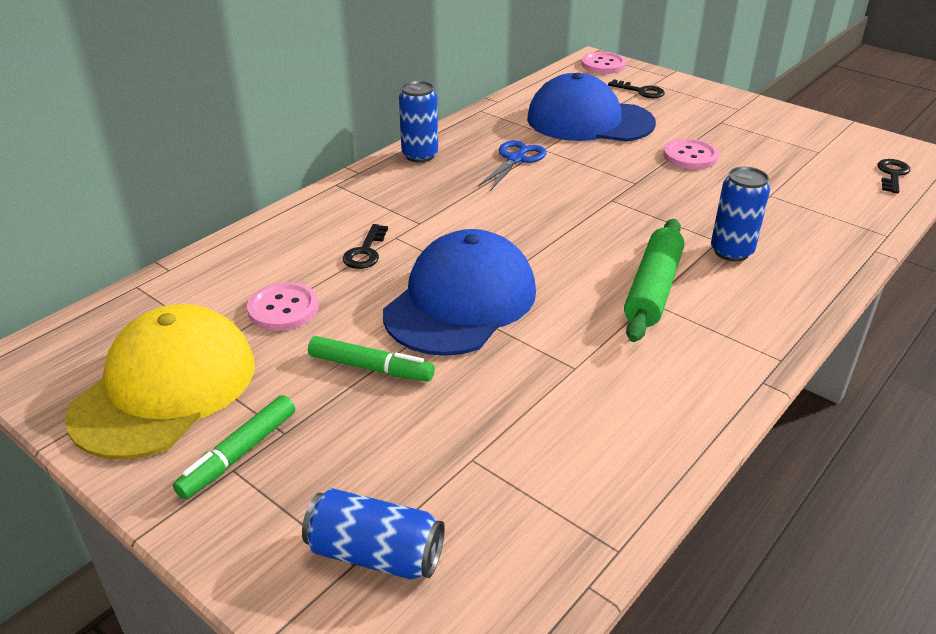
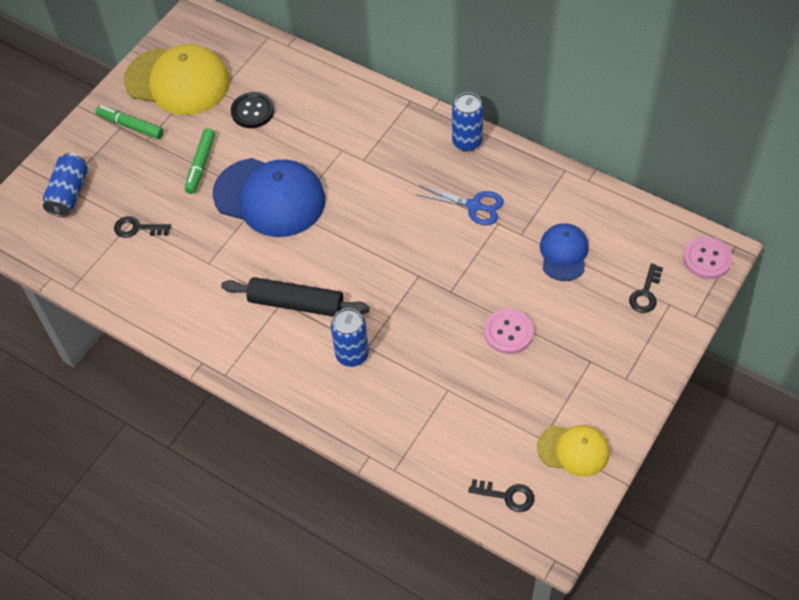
camera: 85 degrees right, 20 degrees up
pink button [247,282,319,331] -> black button [231,92,274,128]
black key [343,224,388,269] -> black key moved to [114,216,171,238]
blue cap [527,73,656,142] -> blue cap [540,223,589,281], size x0.54
green rolling pin [624,219,684,342] -> black rolling pin [221,277,370,317]
none -> yellow cap [537,425,609,477]

